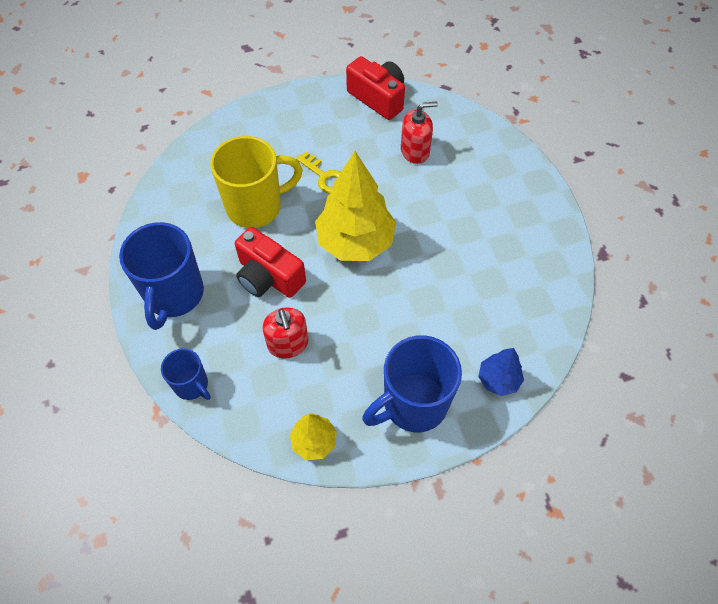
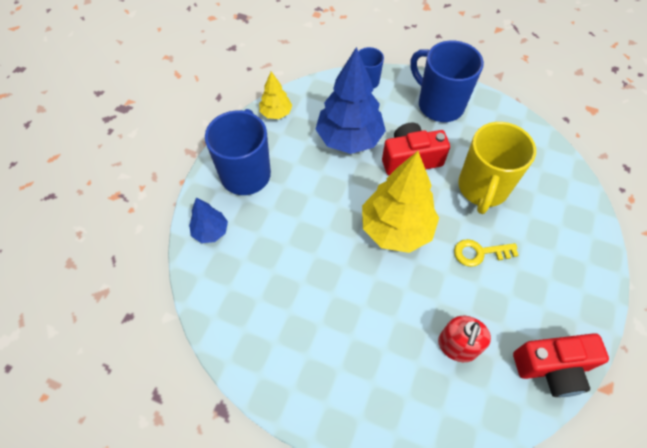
camera: 130 degrees right, 0 degrees up
red soap dispenser [262,307,309,358] -> blue tree [316,47,386,154]

